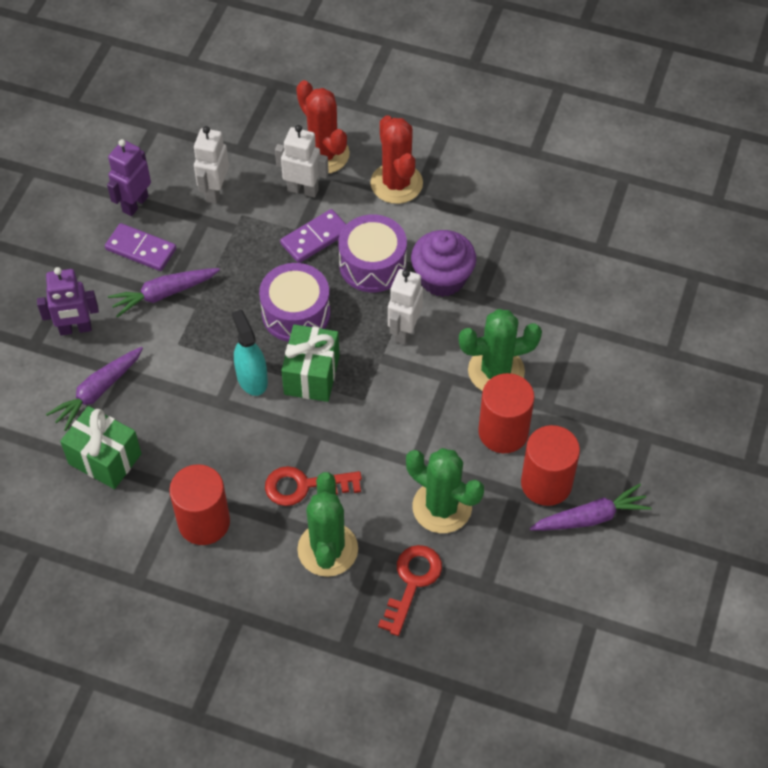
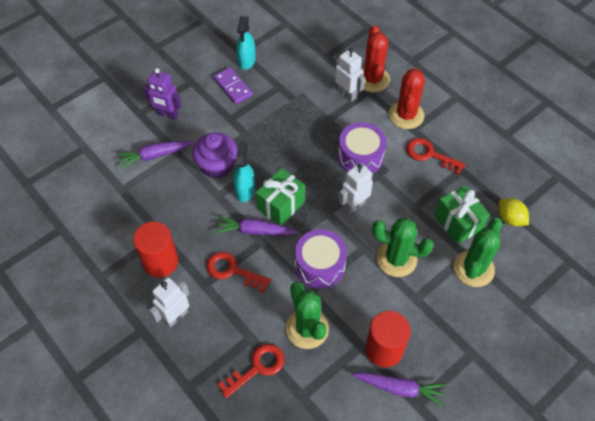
camera: 30 degrees right, 0 degrees up
green gift [60,406,142,489] -> green gift moved to [434,186,490,244]
purple robot [107,139,151,216] -> turquoise spray bottle [236,16,256,70]
purple carrot [108,268,220,318] -> purple carrot moved to [215,216,298,235]
white robot [194,126,229,204] -> white robot moved to [149,277,190,328]
purple drum [259,263,330,342] -> purple drum moved to [295,229,347,289]
purple domino [280,209,346,263] -> none
green cactus [297,472,358,577] -> green cactus moved to [454,218,502,287]
purple cupcake [411,230,476,297] -> purple cupcake moved to [192,133,238,179]
red cylinder [478,373,535,453] -> none
none -> red key [406,138,466,174]
none -> yellow lemon [499,198,529,226]

